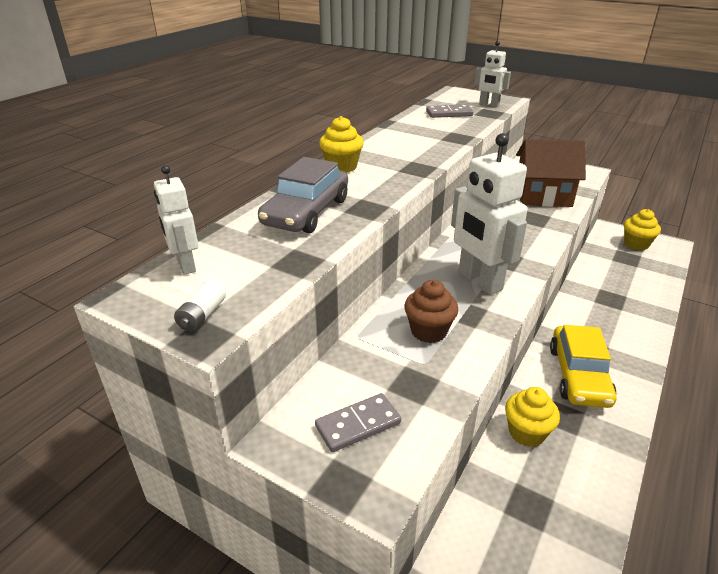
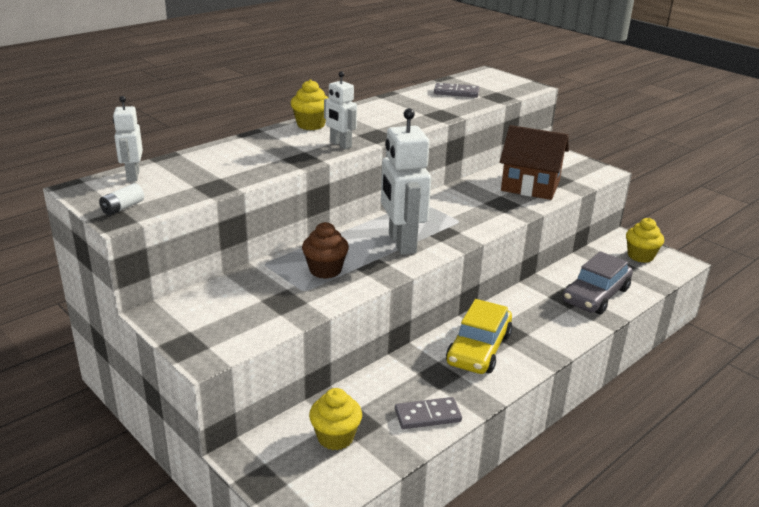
camera: 15 degrees right, 5 degrees down
grey car [258,157,348,233] -> grey car moved to [563,251,633,315]
grey domino [315,393,401,452] -> grey domino moved to [395,397,462,429]
white robot [474,41,511,108] -> white robot moved to [324,71,357,149]
yellow cupcake [505,387,560,447] -> yellow cupcake moved to [309,388,362,450]

